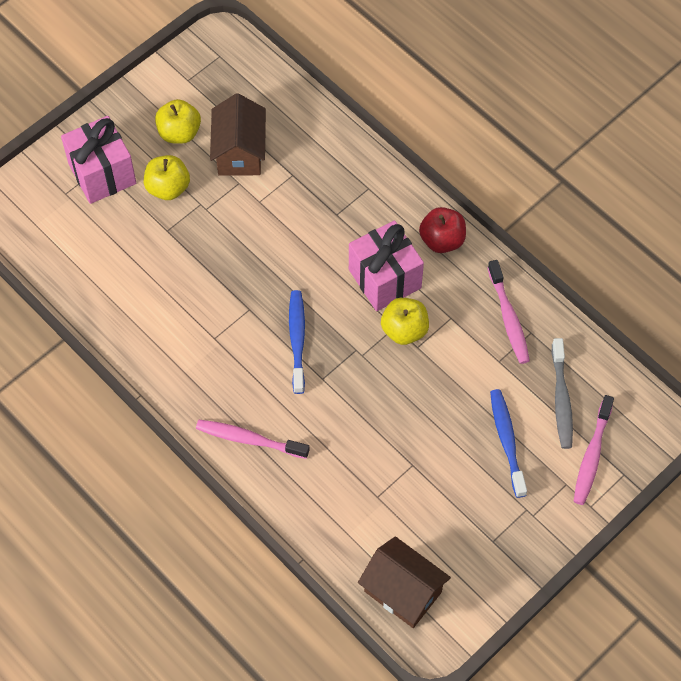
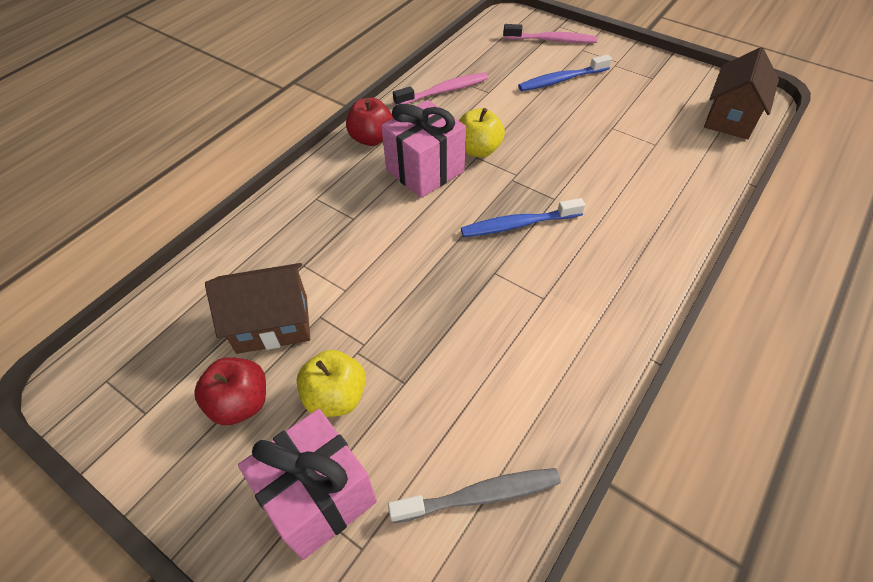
camera: 100 degrees left, 10 degrees down
yellow apple [155,99,201,144] -> red apple [194,357,266,425]
pink toothbrush [196,420,310,459] -> none
grey toothbrush [552,338,573,449] -> grey toothbrush moved to [388,468,561,523]

